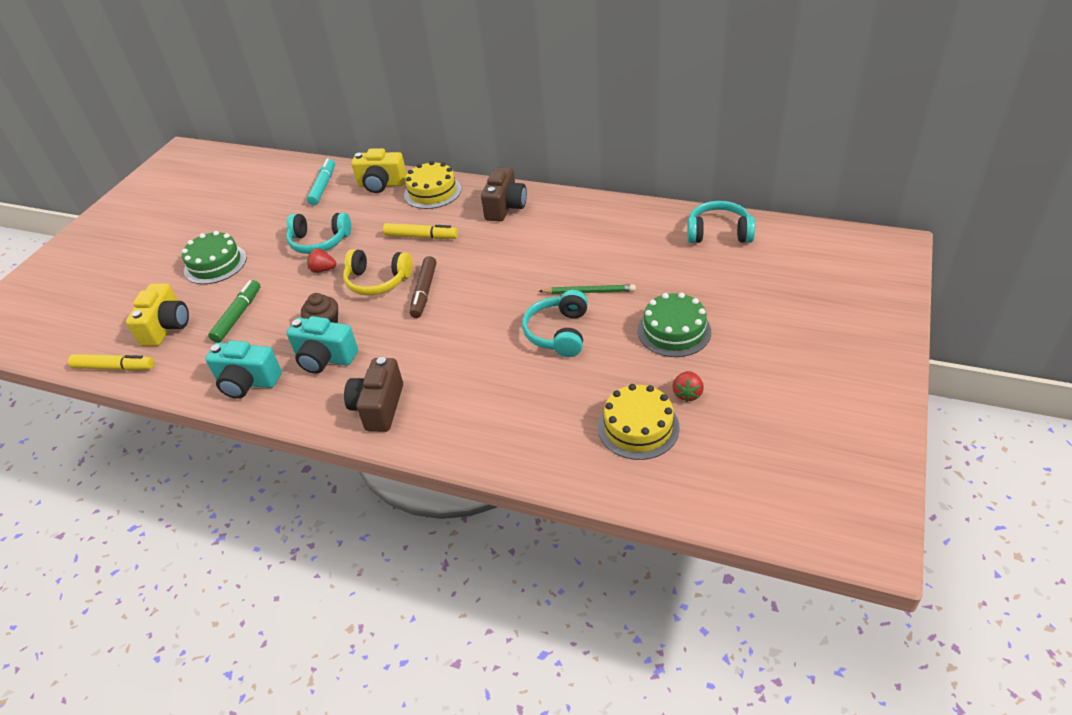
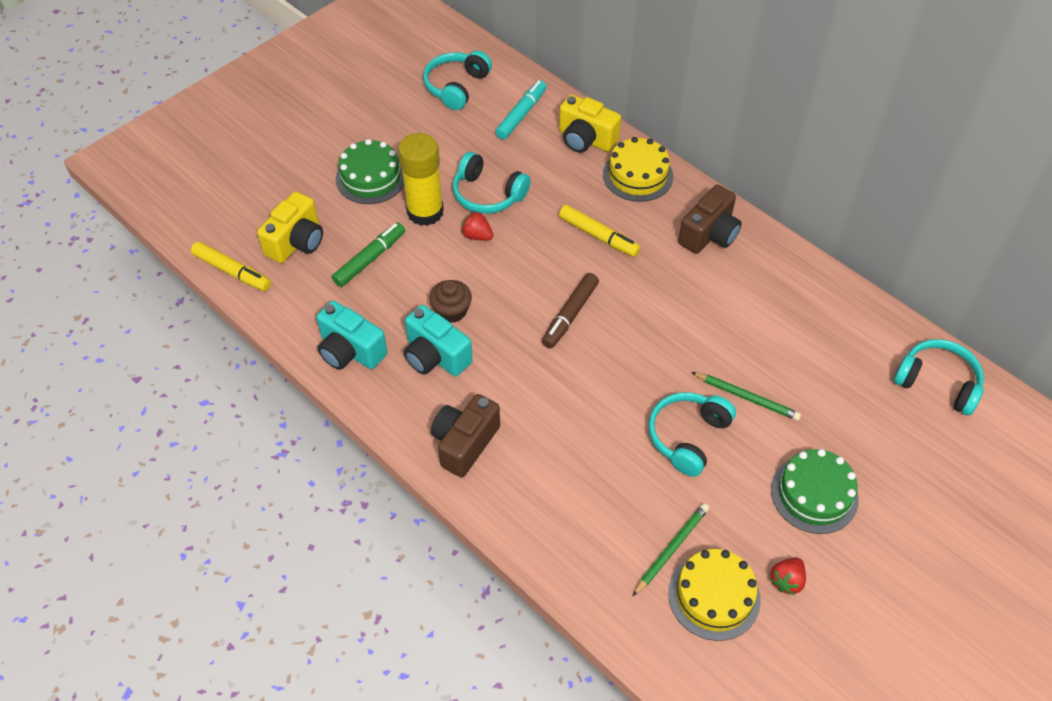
camera: 20 degrees right, 10 degrees up
yellow headphones [343,249,413,295] -> none
none -> yellow glue stick [398,133,444,226]
none -> turquoise headphones [423,51,492,110]
none -> green pencil [633,503,709,596]

